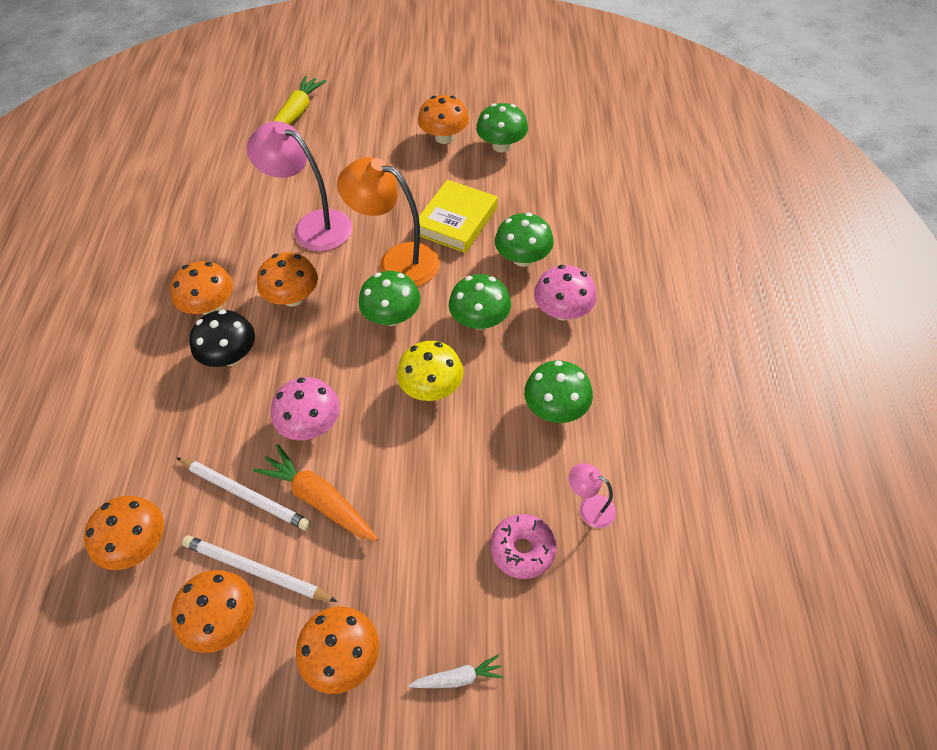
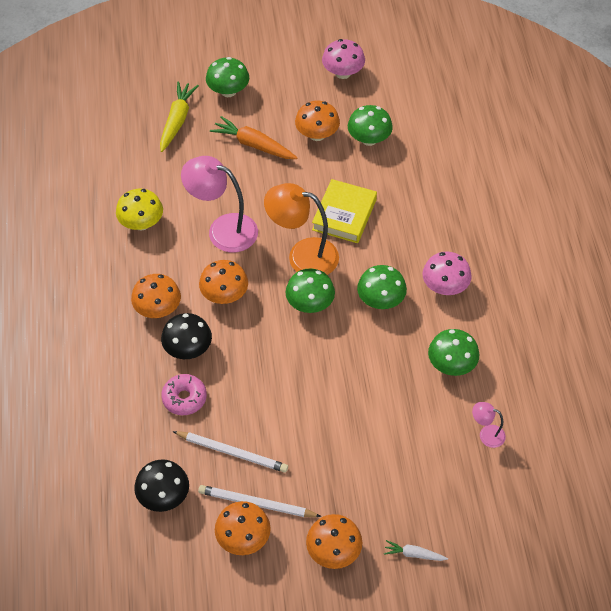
camera: 10 degrees left, 0 degrees up
orange mushroom [84,496,164,570] -> black mushroom [134,459,189,512]
orange carrot [253,444,378,541] -> orange carrot moved to [210,116,297,159]
pink mushroom [271,377,340,440] -> pink mushroom moved to [322,39,365,79]
yellow mushroom [397,341,464,401] -> yellow mushroom moved to [116,189,163,231]
white carrot [408,655,504,688] -> white carrot turned 150 degrees counterclockwise [384,540,448,561]
pink donut [490,514,556,579] -> pink donut moved to [161,374,207,415]
green mushroom [495,213,554,267] -> green mushroom moved to [206,57,249,97]

